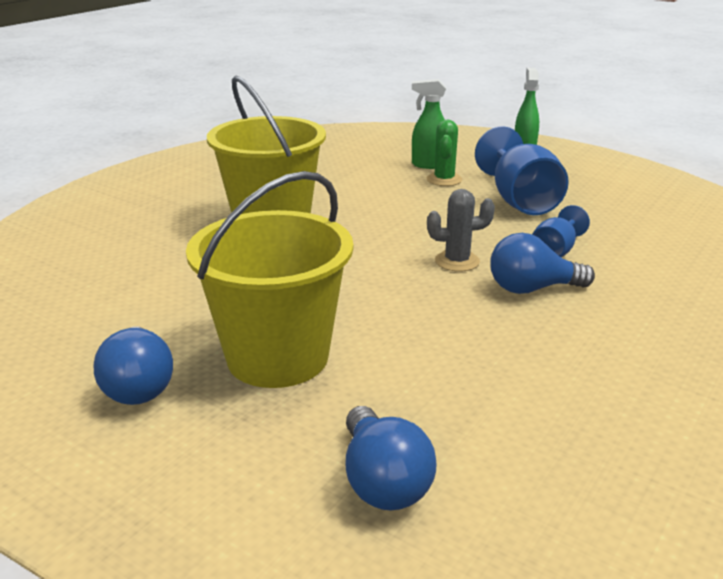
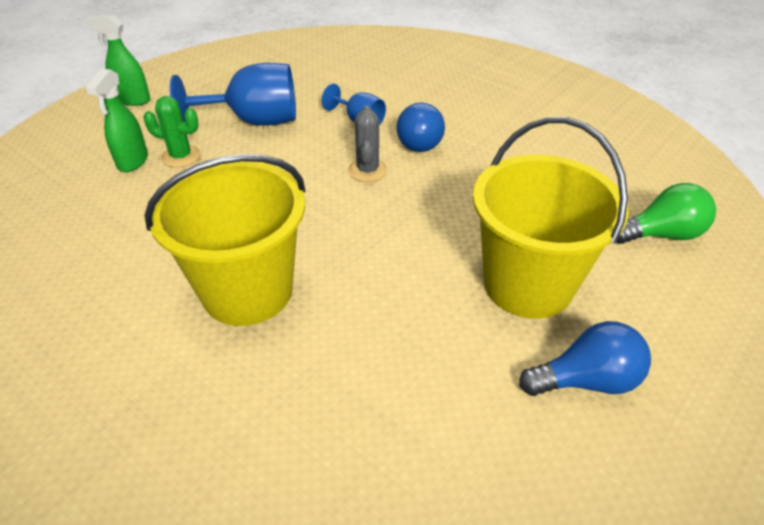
camera: 85 degrees left, 15 degrees up
blue light bulb [346,406,437,510] -> green light bulb [617,183,716,244]

